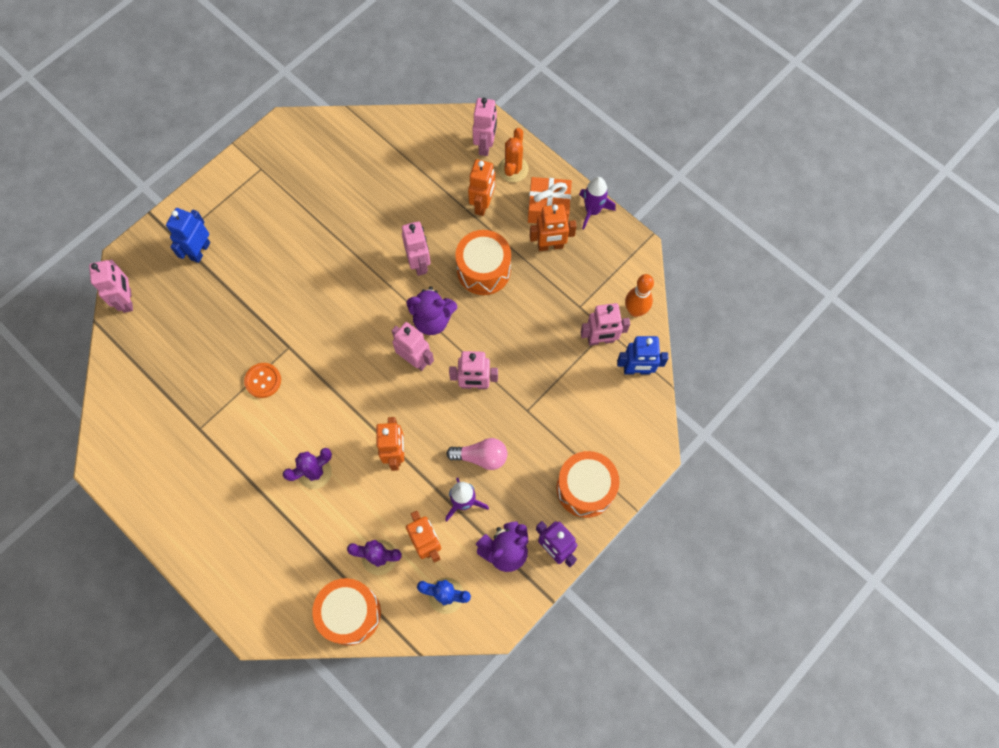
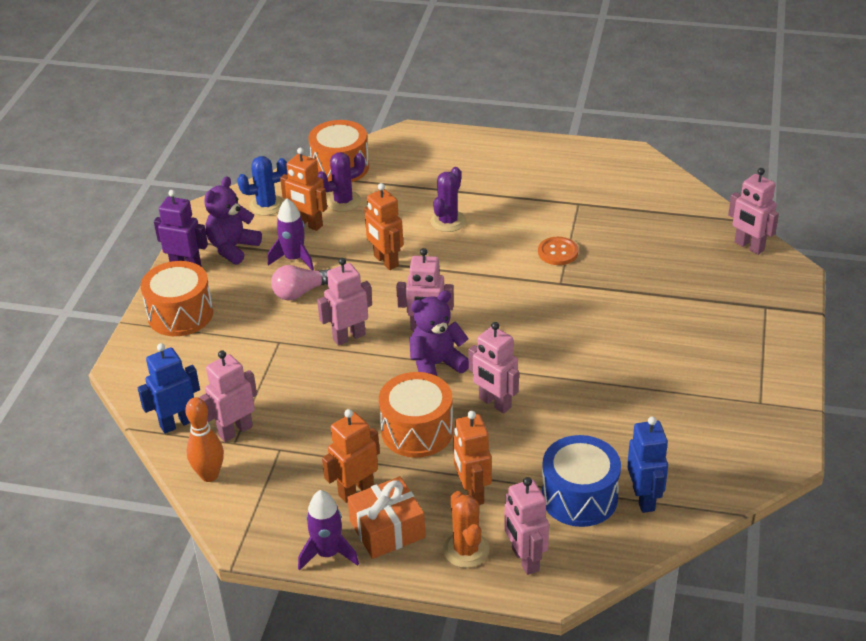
camera: 150 degrees right, 30 degrees down
blue robot [166,208,210,263] -> blue robot moved to [627,416,668,513]
none -> blue drum [542,435,621,527]

